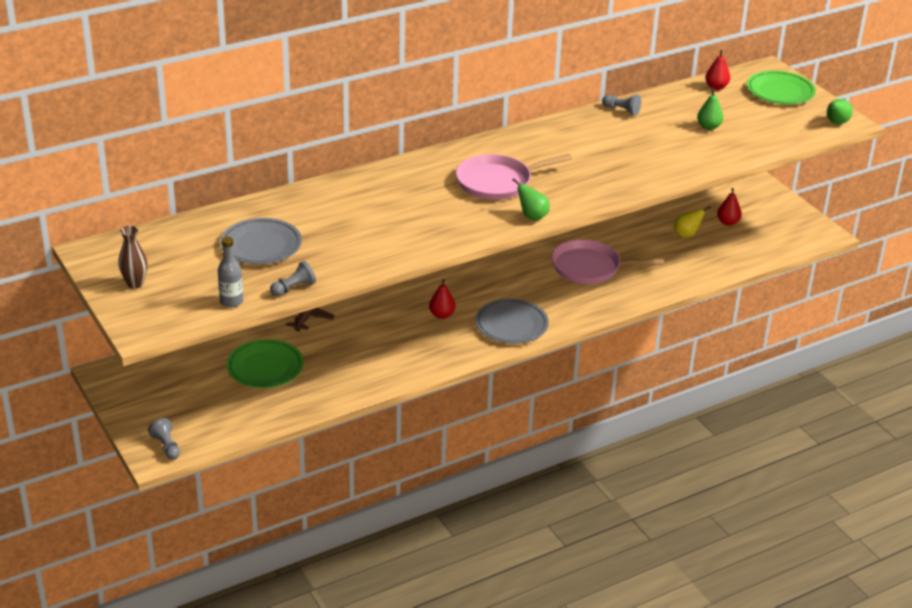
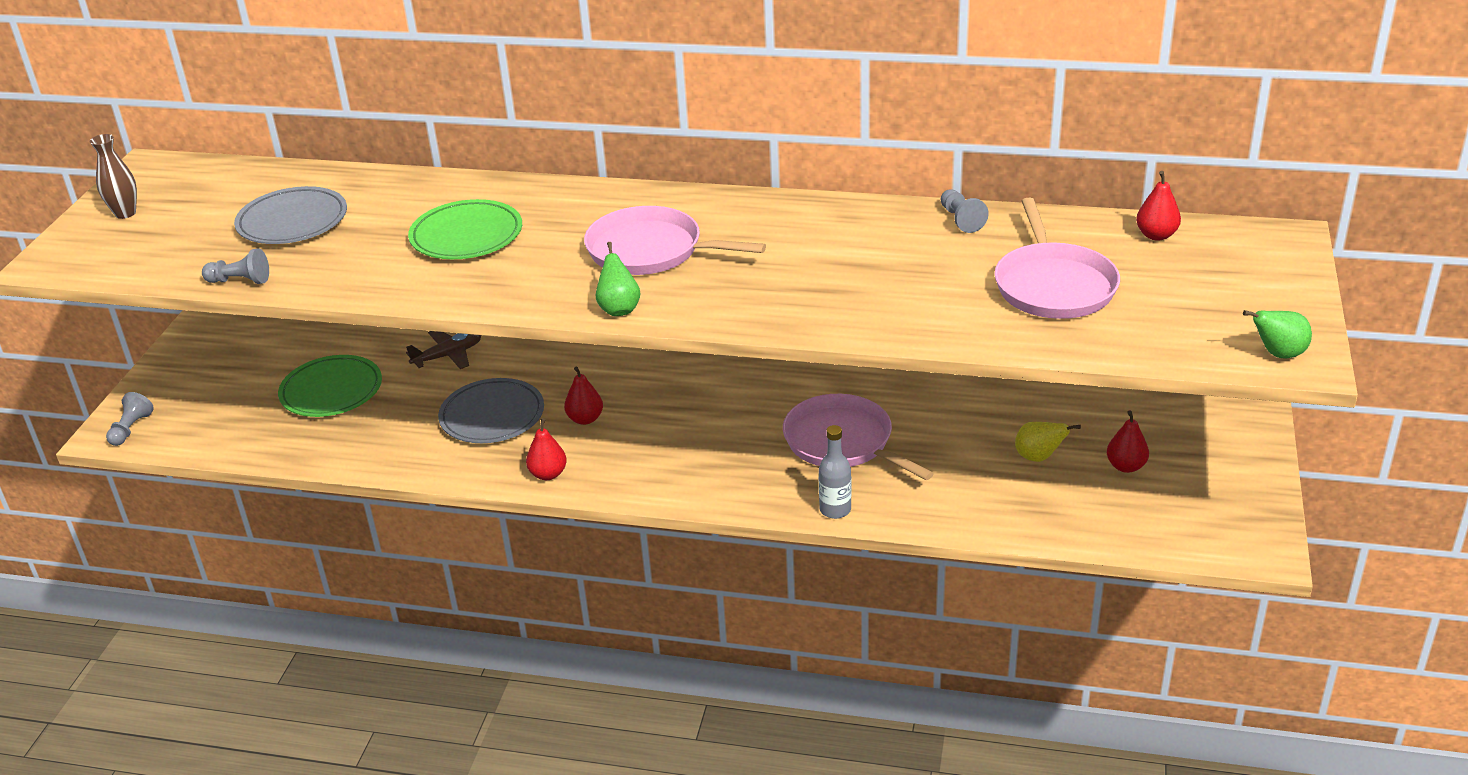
camera: 45 degrees right, 0 degrees up
grey bottle [218,237,243,308] -> grey bottle moved to [819,425,851,519]
grey plate [475,298,549,344] -> grey plate moved to [438,378,544,443]
green pear [697,87,723,130] -> pink pan [995,198,1120,319]
green plate [747,70,816,104] -> green plate moved to [408,199,522,259]
none -> red pear [526,418,567,480]

